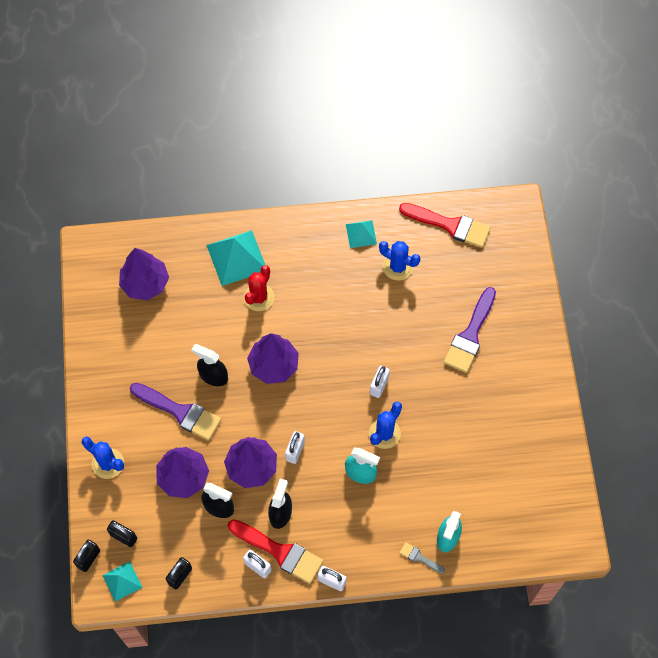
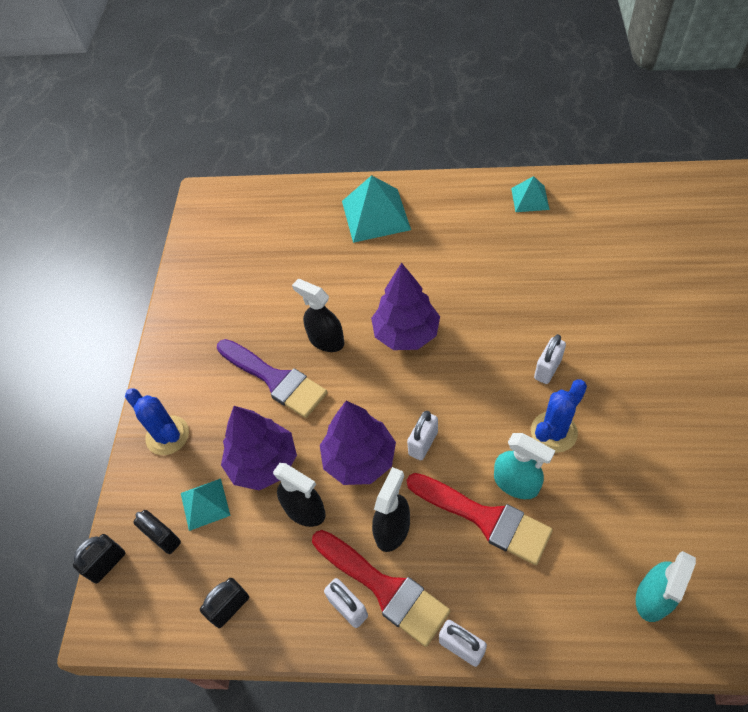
camera: 15 degrees right, 10 degrees down
turquoise pyramid [103,561,143,602] -> turquoise pyramid moved to [181,479,230,531]
purple tree [119,248,169,300] -> none
red cactus [244,265,274,311] -> none
blue cactus [379,241,420,281] -> none
red brush [399,203,491,248] -> red brush moved to [407,473,553,565]
grey brush [400,542,445,574] -> none
purple brush [444,287,496,373] -> none

